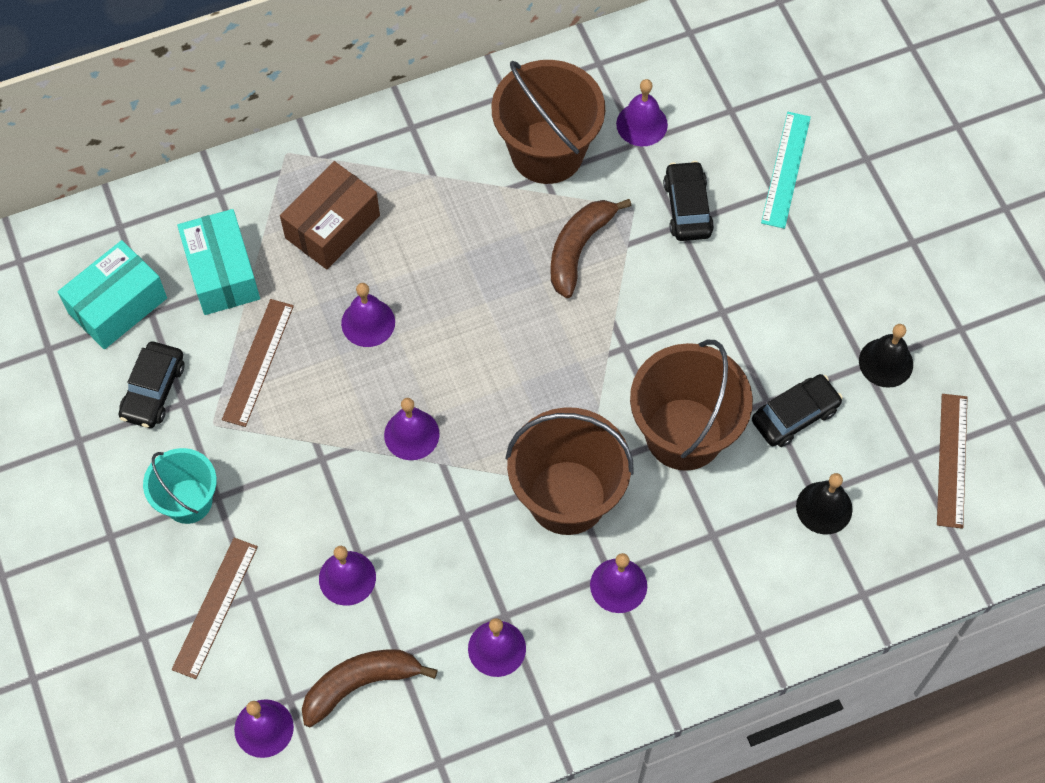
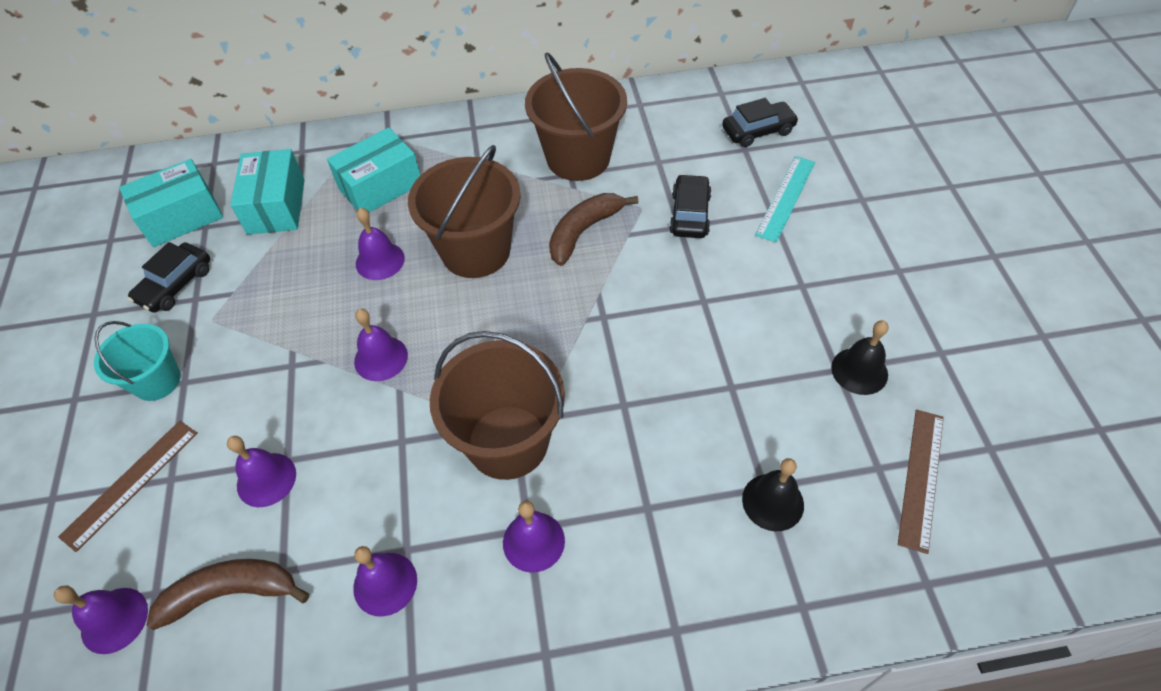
camera: 15 degrees right, 10 degrees down
brown ruler [222,299,294,427] -> none
brown box [280,161,380,269] -> turquoise box [327,128,420,212]
purple bell [616,79,668,146] -> none
brown bucket [630,340,753,471] -> brown bucket moved to [408,145,521,278]
black car [752,374,843,447] -> black car moved to [722,98,799,147]

